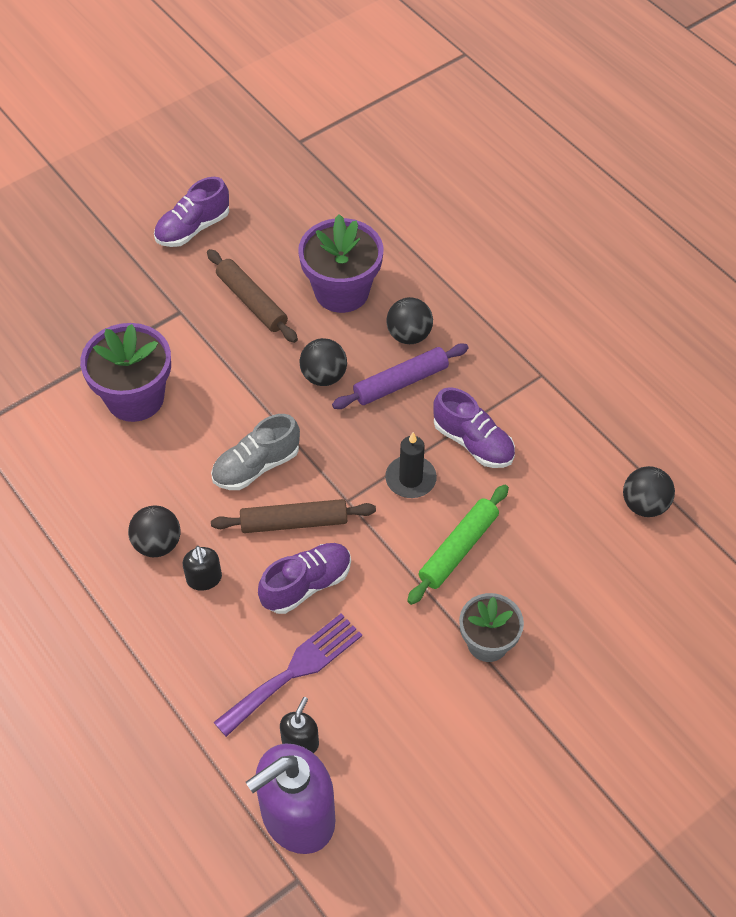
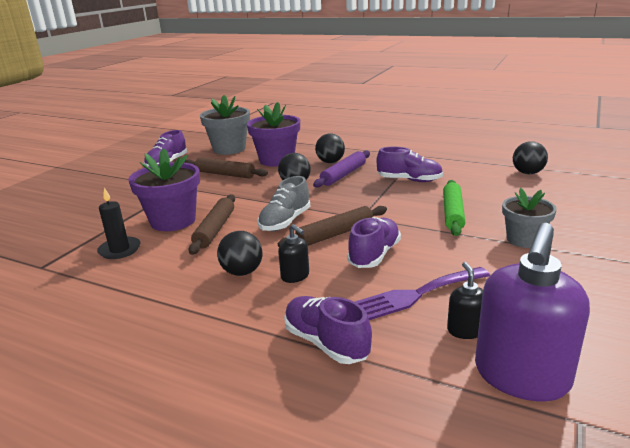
camera: 25 degrees left, 30 degrees down
purple fork [214,614,362,737] -> purple fork turned 135 degrees counterclockwise [355,267,490,320]
black candle [385,432,437,498] -> black candle moved to [97,188,141,259]
none -> brown rolling pin [189,194,235,255]
none -> grey flower pot [200,95,250,155]
none -> purple shoe [284,296,372,364]

